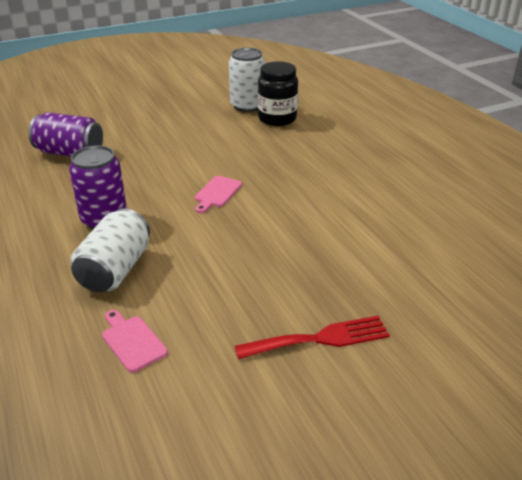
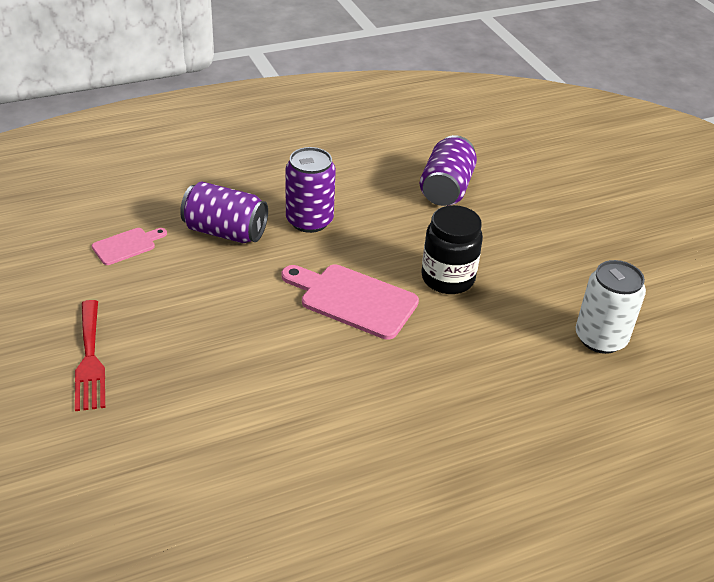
camera: 90 degrees right, 5 degrees up
white can [71,208,150,292] -> purple can [180,181,268,243]
pink cutting board [195,176,242,213] -> pink cutting board [282,264,419,340], size x1.81
black jar [258,61,298,126] -> black jar moved to [421,205,483,294]

